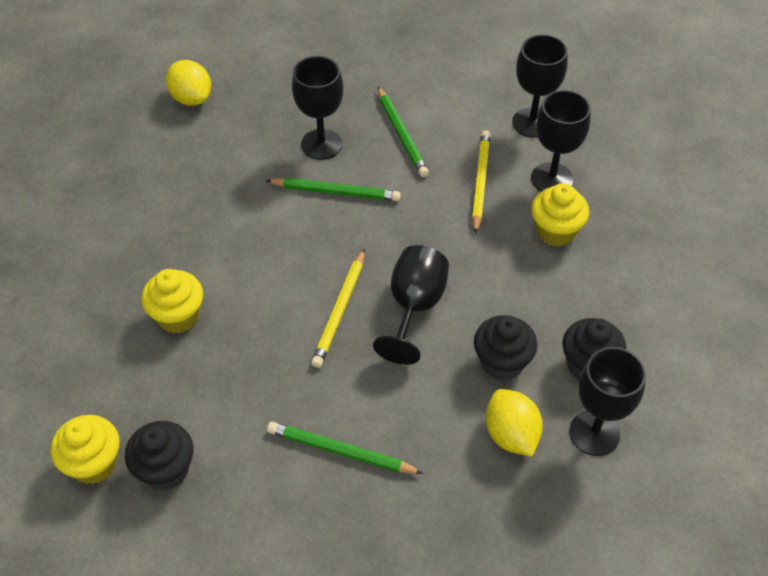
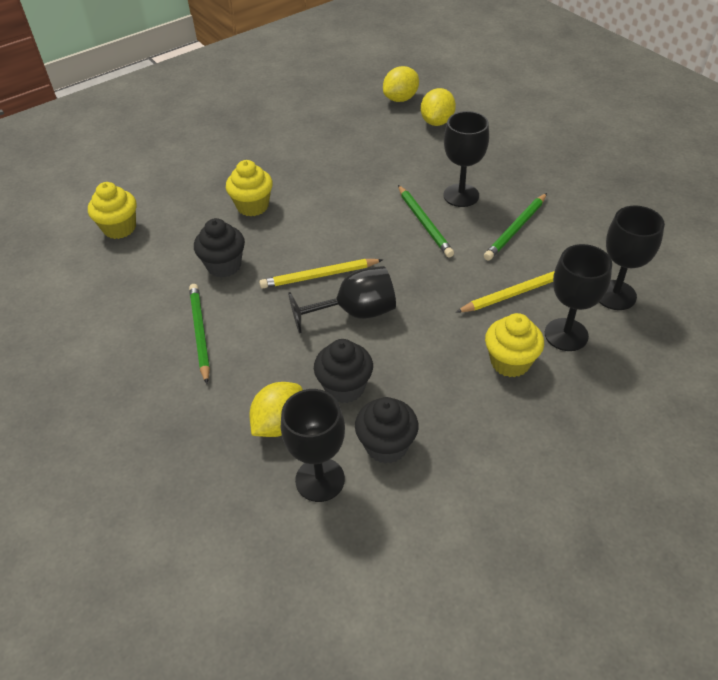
camera: 60 degrees right, 5 degrees down
black cupcake [125,421,194,491] -> black cupcake moved to [194,218,245,278]
none -> yellow lemon [383,66,419,102]

